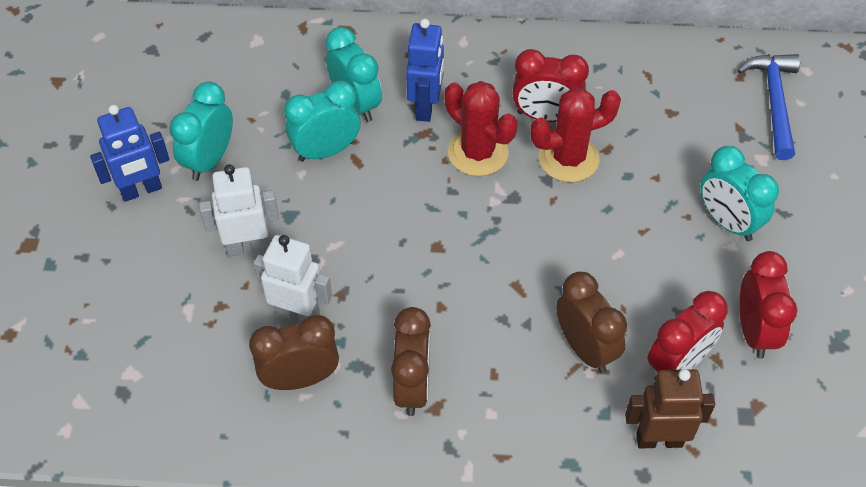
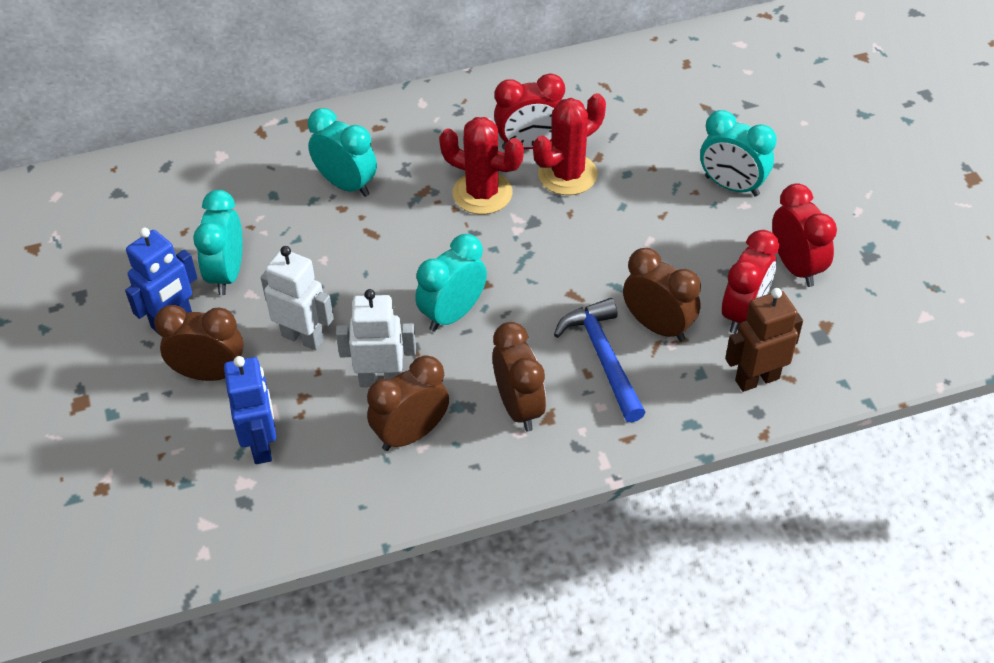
camera: 20 degrees left, 5 degrees down
white robot [199,164,279,256] -> white robot turned 60 degrees clockwise [261,246,334,350]
turquoise clock [284,80,360,162] -> turquoise clock moved to [415,234,487,332]
blue robot [406,19,444,122] -> blue robot moved to [224,356,276,464]
blue hammer [737,54,800,160] -> blue hammer moved to [554,298,646,423]
none -> brown clock [154,305,244,381]

